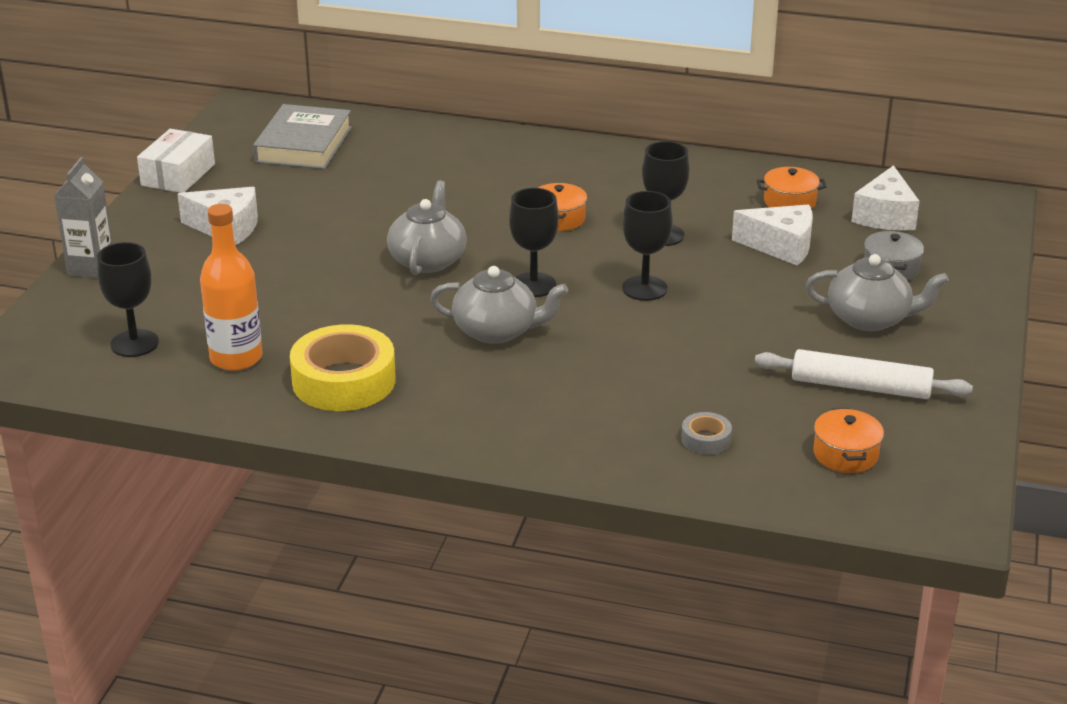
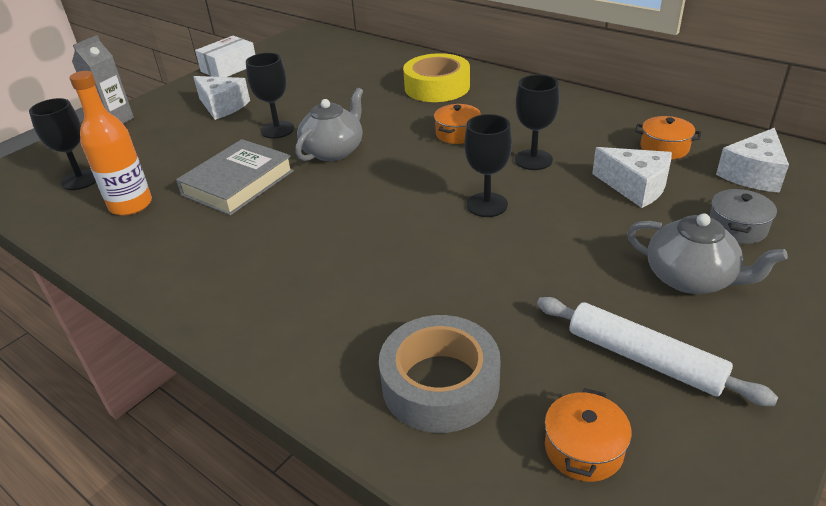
camera: 25 degrees right, 5 degrees up
grey book [253,104,352,169] -> grey book moved to [176,139,294,215]
yellow tape [290,324,396,411] -> yellow tape moved to [403,53,470,102]
grey teapot [430,266,568,344] -> none
black goblet [509,188,559,297] -> black goblet moved to [246,53,294,138]
grey tape [681,412,732,455] -> grey tape [379,315,501,433], size x2.19

